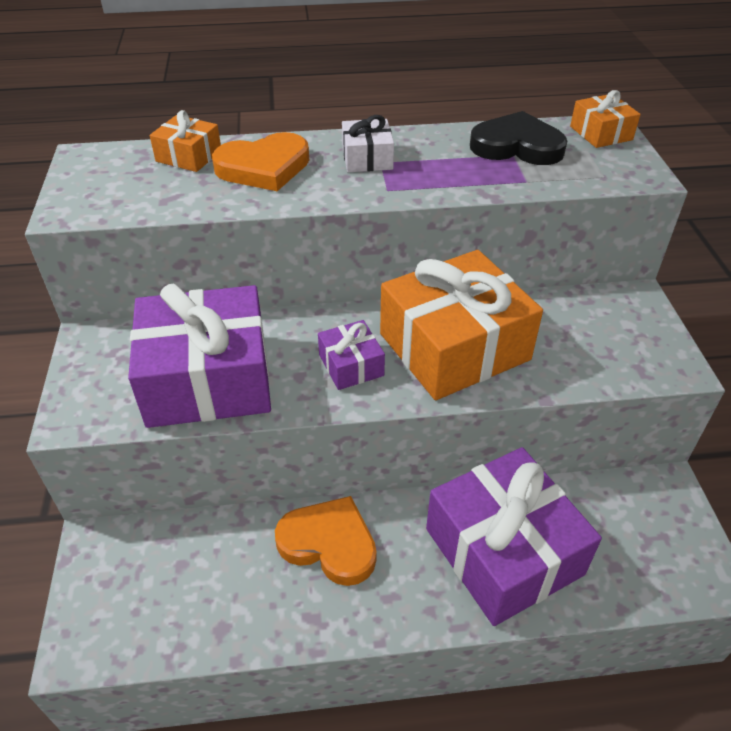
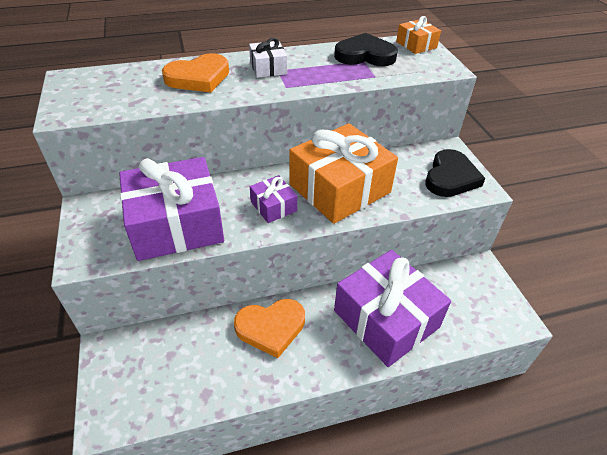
camera: 10 degrees left, 0 degrees up
orange gift [150,110,221,172] -> none
orange heart [275,496,377,586] -> orange heart turned 150 degrees clockwise [234,299,305,358]
none -> black heart [425,149,486,197]

